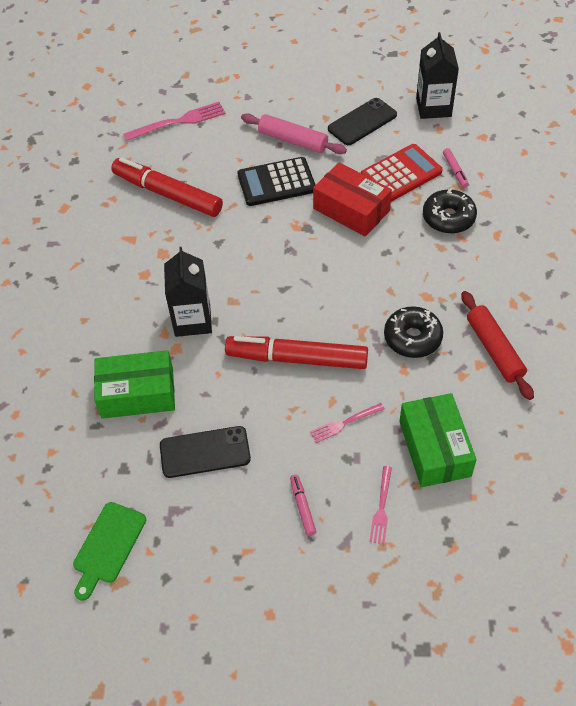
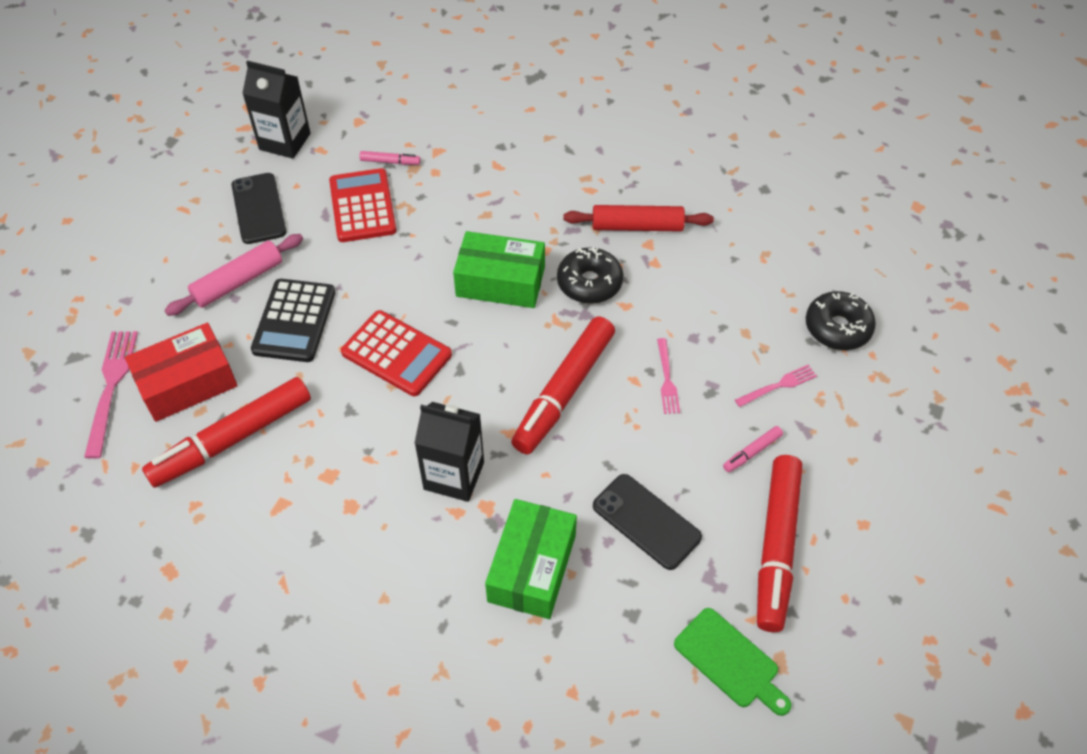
camera: 70 degrees left, 0 degrees up
black phone [160,426,251,478] -> black phone turned 60 degrees counterclockwise [593,474,702,570]
pink marker [290,475,316,536] -> pink marker turned 45 degrees counterclockwise [723,426,783,472]
red box [313,163,392,237] -> red box moved to [125,323,238,422]
pink fork [369,466,392,544] -> pink fork turned 60 degrees counterclockwise [735,365,817,407]
green box [399,393,477,487] -> green box moved to [453,231,545,308]
black donut [423,188,477,234] -> black donut moved to [806,291,876,350]
none -> red calculator [341,310,452,396]
none -> red marker [757,455,803,632]

